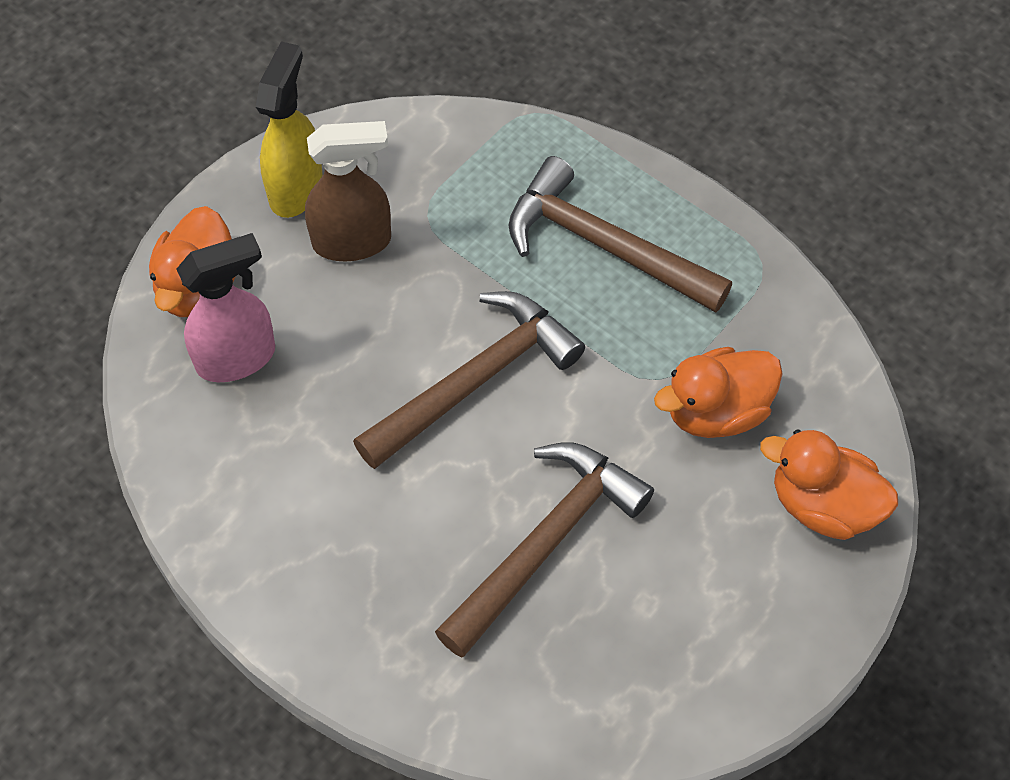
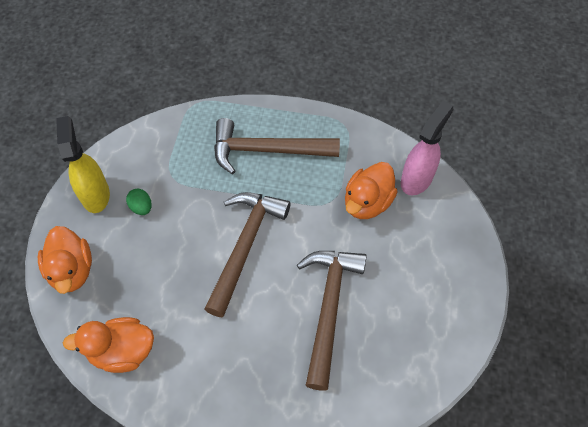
camera: 30 degrees left, 0 degrees up
pink spray bottle [177,233,275,382] -> pink spray bottle moved to [401,101,453,195]
brown spray bottle [305,121,391,261] -> green egg [126,189,152,215]
orange duck [760,430,898,540] -> orange duck moved to [63,317,154,373]

